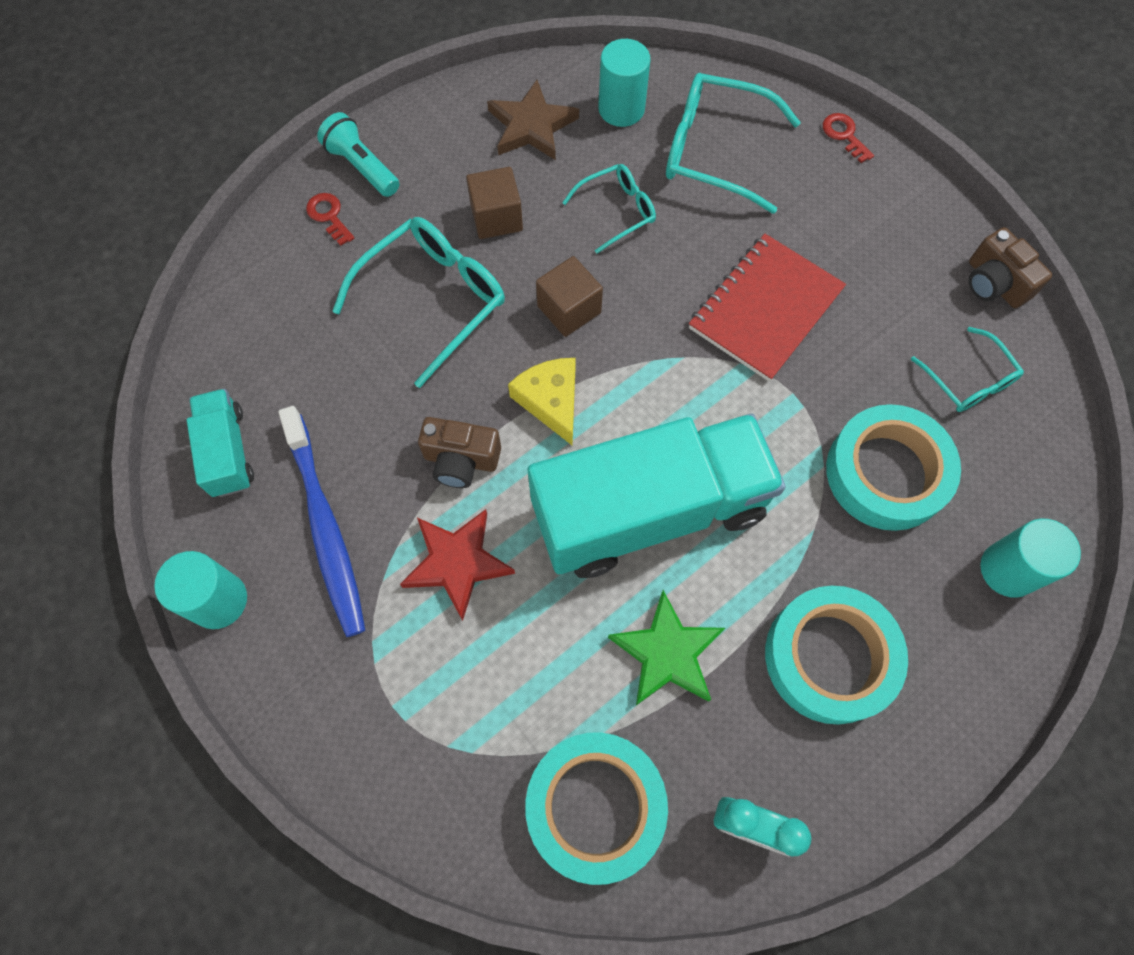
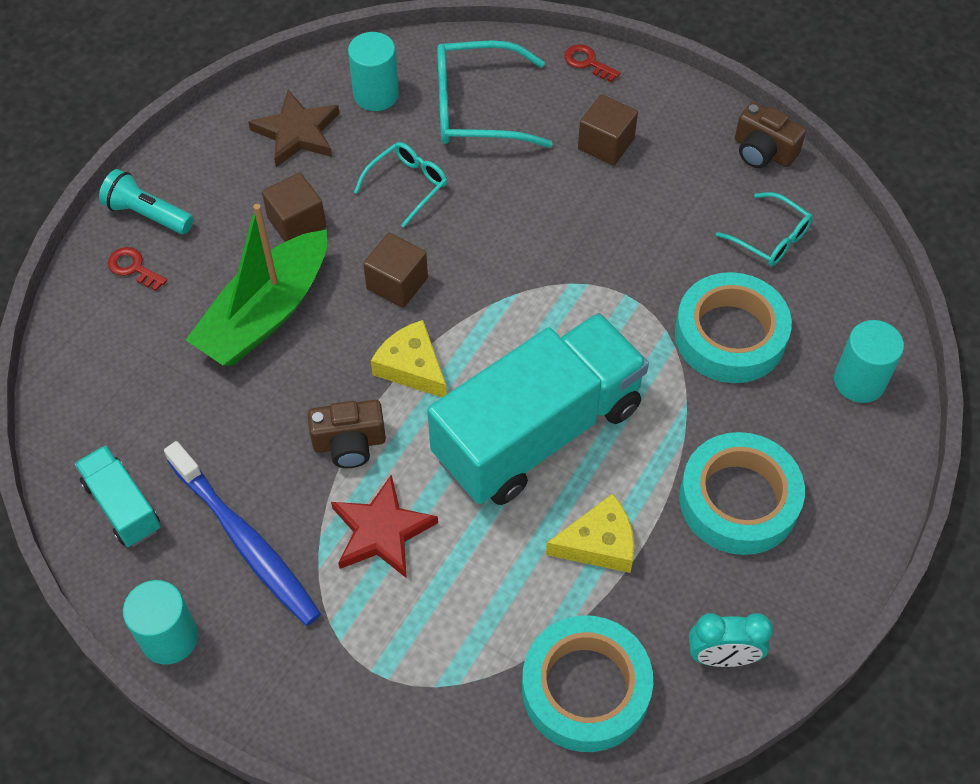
camera: 20 degrees left, 10 degrees down
turquoise glasses [332,217,505,388] -> green boat [186,204,327,365]
green star [608,590,725,705] -> yellow cheese [546,493,634,573]
red notebook [689,234,846,382] -> none
none -> brown cube [578,94,638,166]

